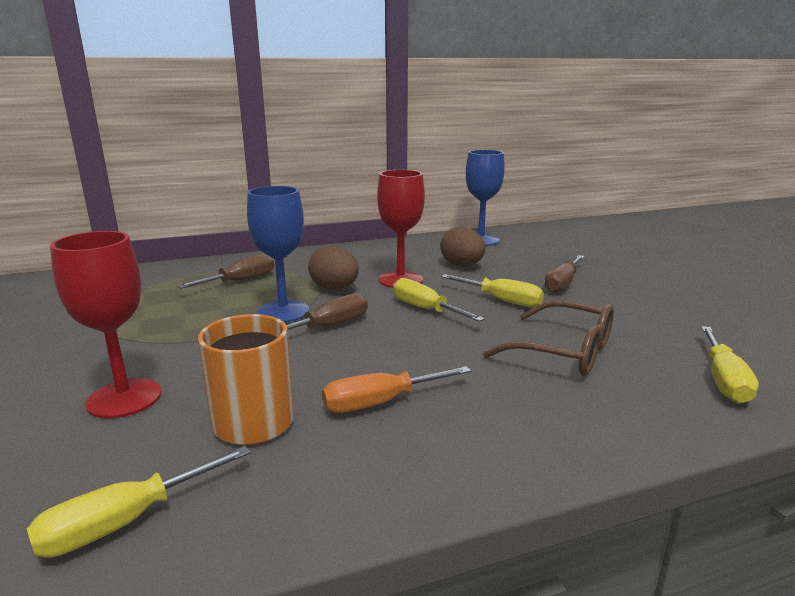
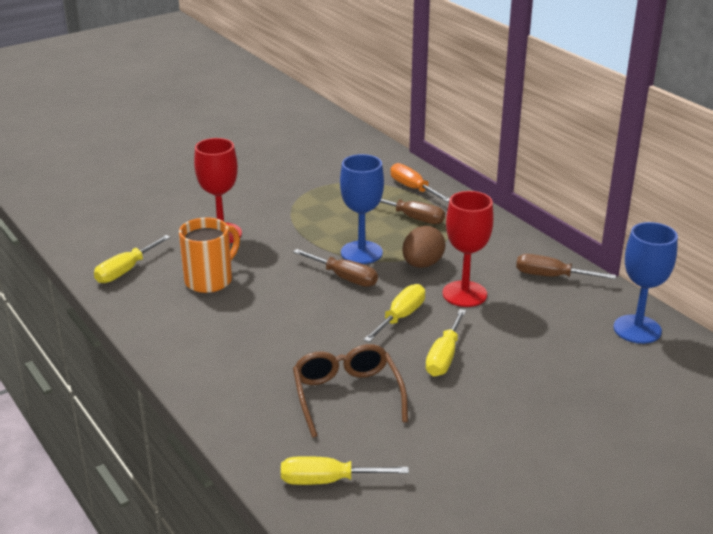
camera: 75 degrees right, 10 degrees up
yellow screwdriver [27,446,251,557] -> yellow screwdriver turned 90 degrees counterclockwise [94,235,171,283]
orange screwdriver [322,366,471,413] -> orange screwdriver moved to [390,163,450,202]
brown egg [440,227,485,266] -> none
brown glasses [483,300,614,376] -> brown glasses turned 150 degrees clockwise [293,344,408,438]
brown screwdriver [544,255,585,293] -> brown screwdriver moved to [516,254,616,279]

